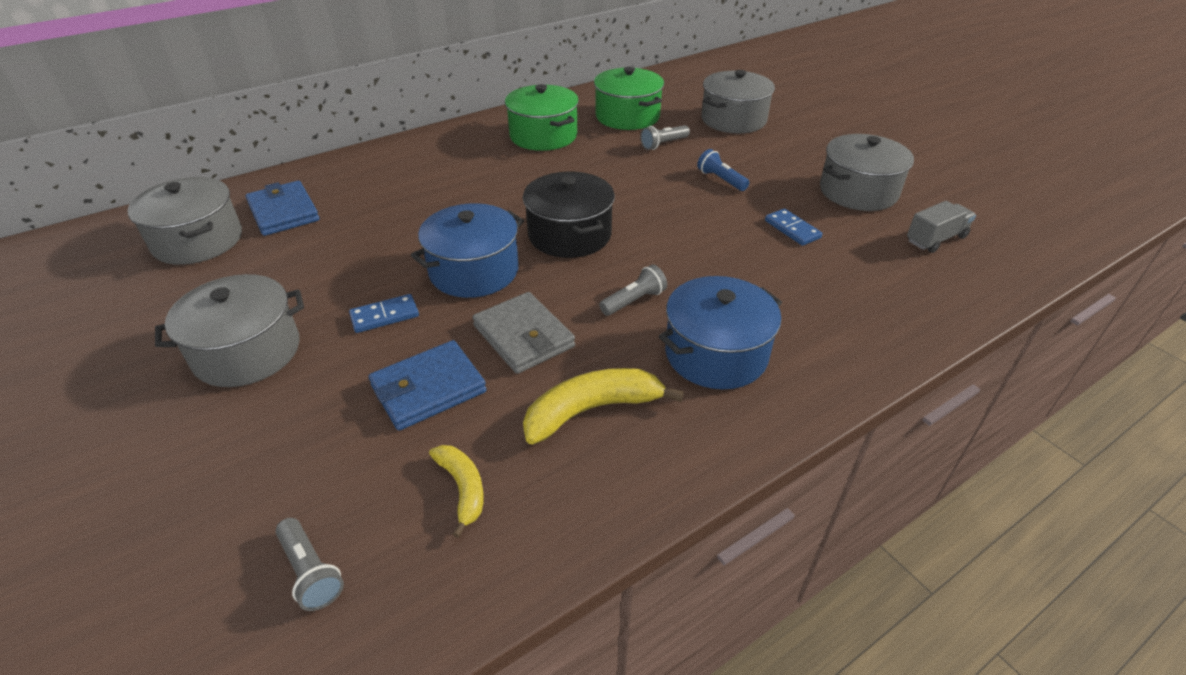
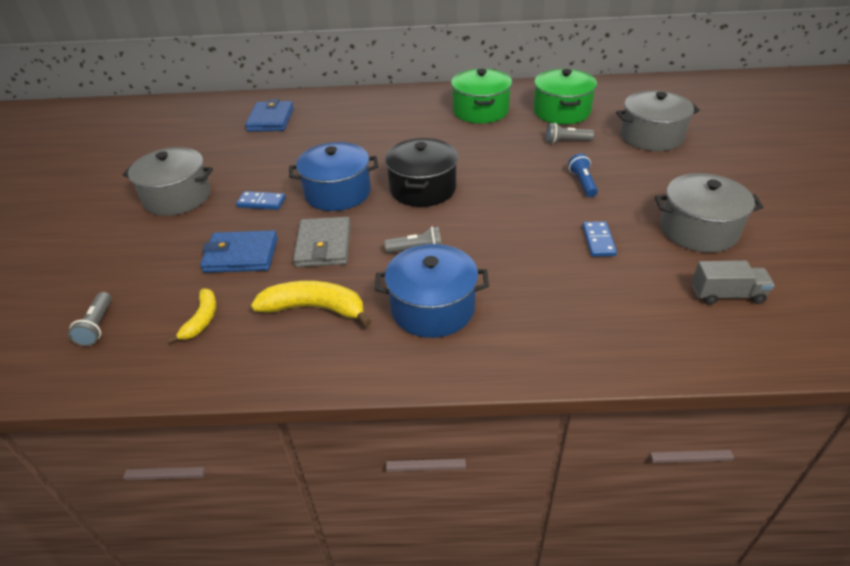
camera: 35 degrees right, 0 degrees up
grey pot [127,177,242,265] -> none

